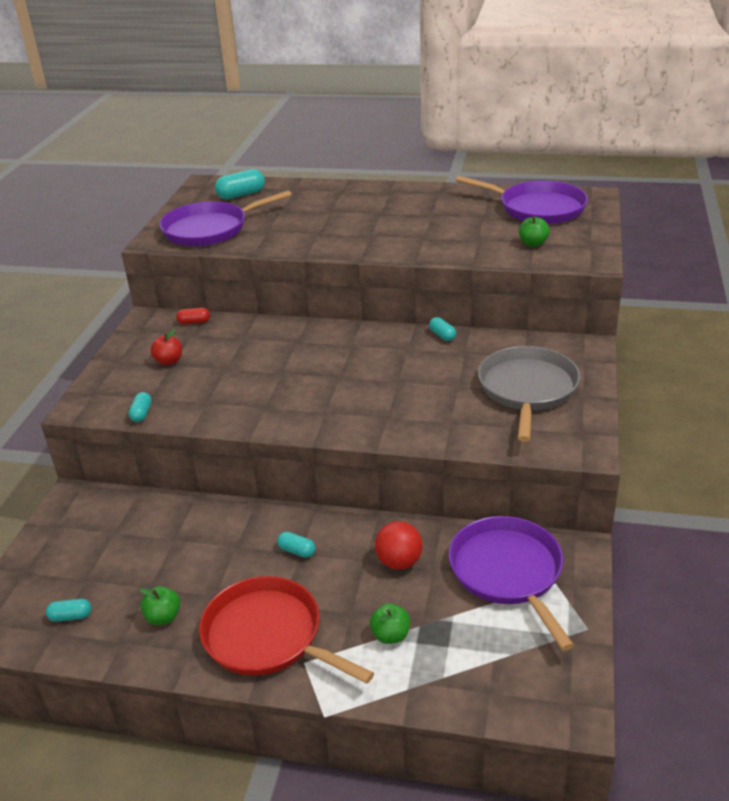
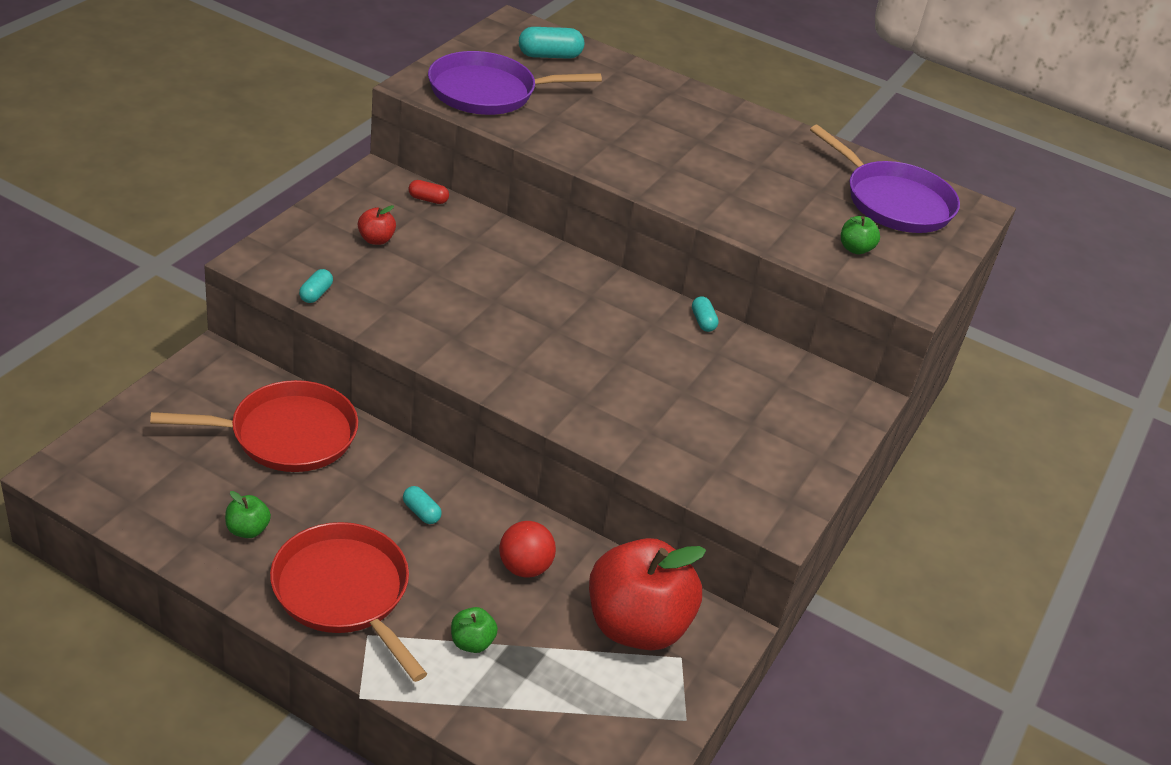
camera: 10 degrees right, 5 degrees up
turquoise capsule [46,599,91,622] -> none
purple pan [449,516,574,651] -> red apple [589,538,706,650]
grey pan [478,346,580,442] -> none
none -> red pan [150,380,358,472]

